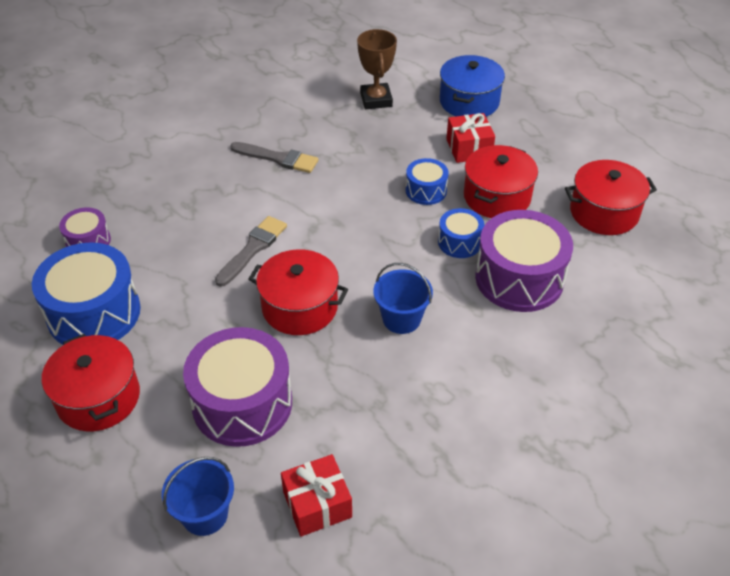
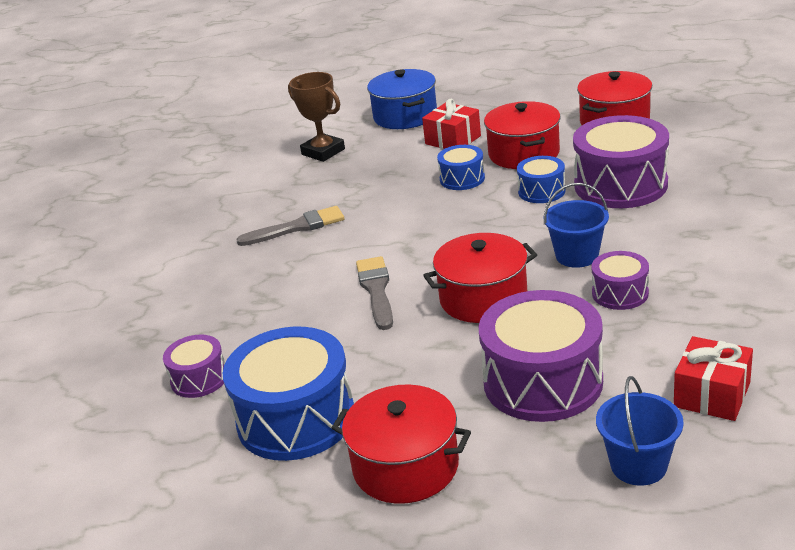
camera: 35 degrees left, 15 degrees down
none -> purple drum [591,251,649,310]

